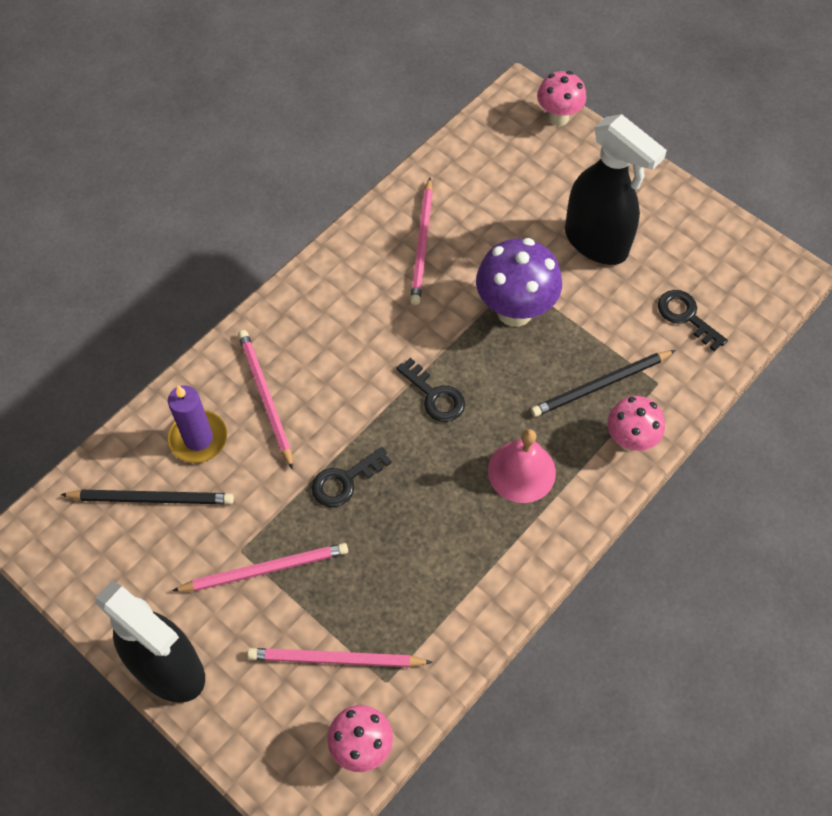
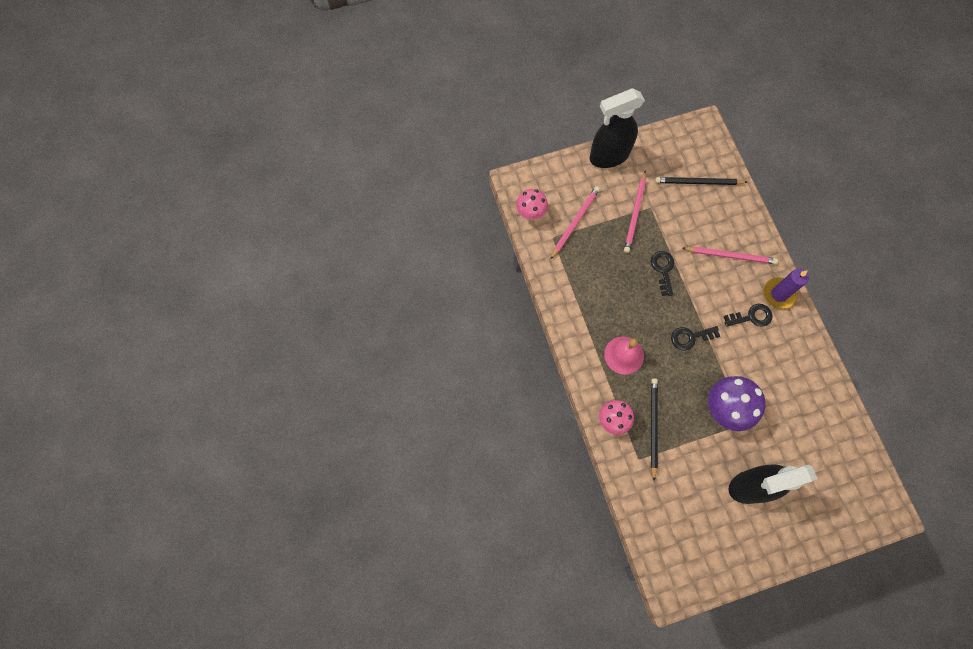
camera: 120 degrees right, 10 degrees up
black pencil [60,490,234,504] -> black pencil turned 60 degrees clockwise [655,177,747,185]
purple candle [168,385,227,463] -> purple candle moved to [763,269,809,309]
pink pencil [410,177,433,305] -> none
pink mushroom [537,71,586,126] -> none
black key [658,290,728,351] -> black key moved to [723,304,773,327]

